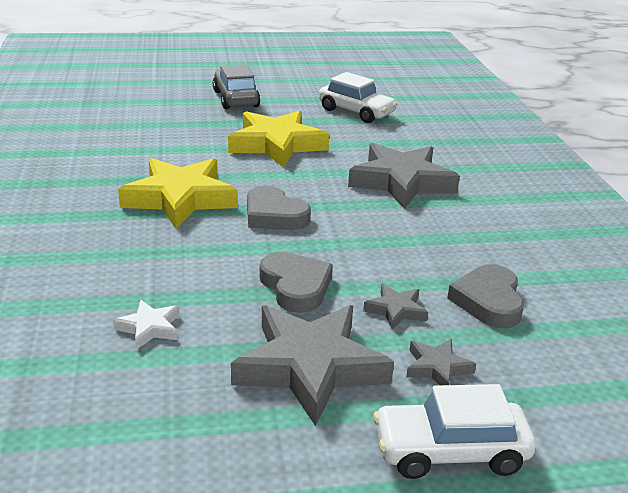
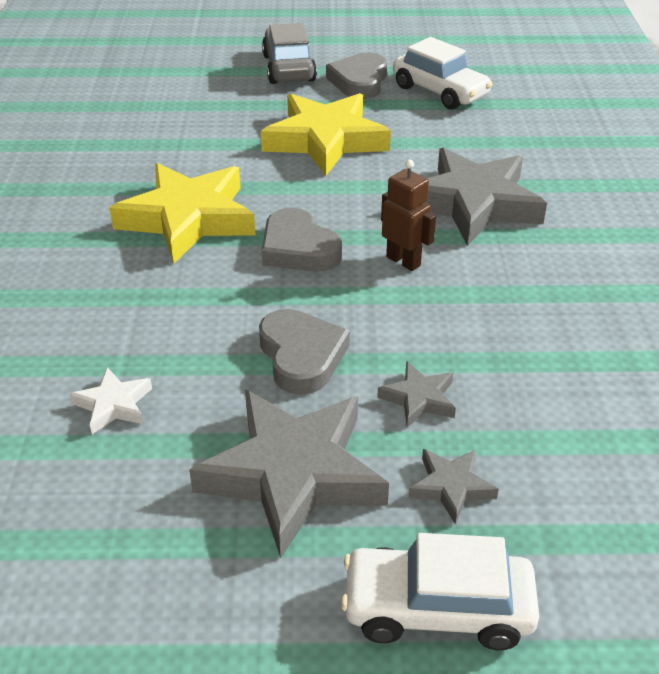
camera: 10 degrees right, 10 degrees up
grey heart [447,264,524,328] -> grey heart moved to [326,53,387,99]
none -> brown robot [381,160,436,271]

